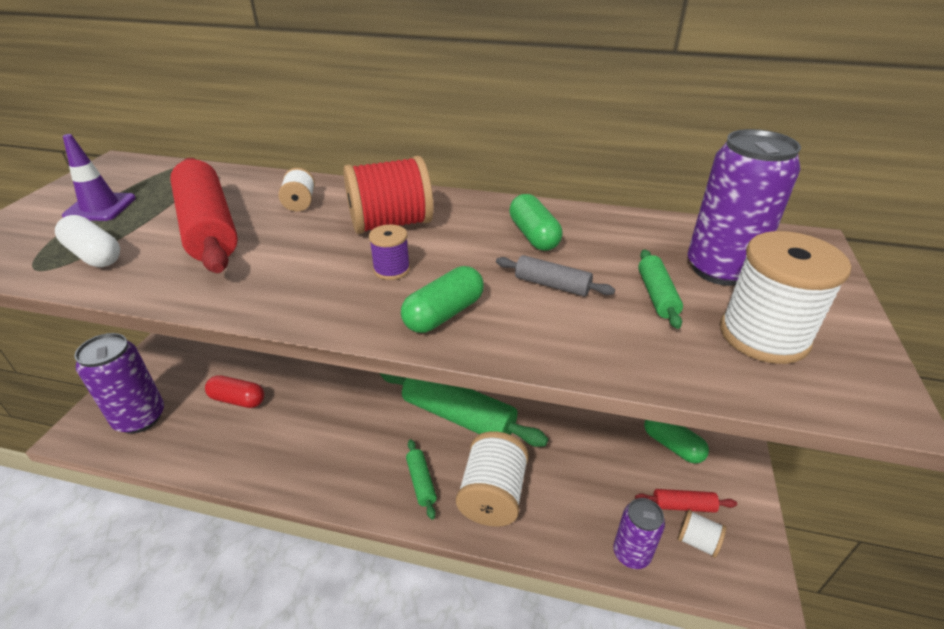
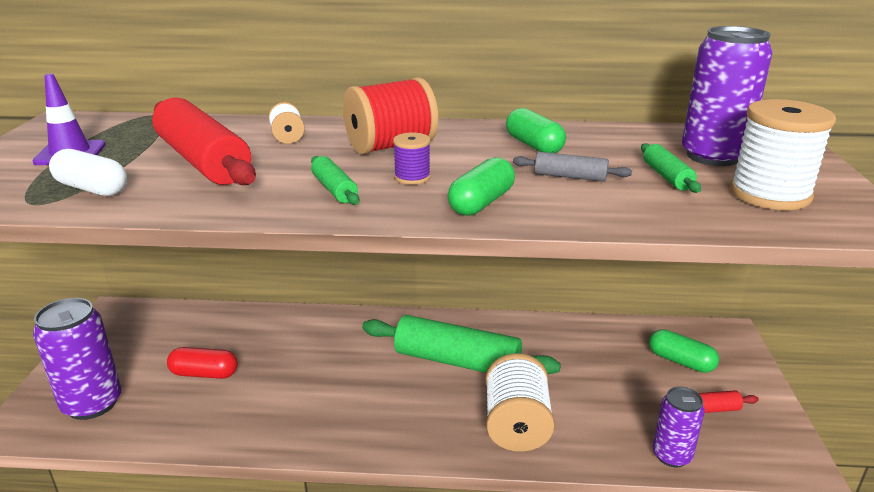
camera: 10 degrees left, 10 degrees down
green rolling pin [406,439,437,520] -> green rolling pin moved to [311,156,359,205]
white spool [678,510,727,558] -> none

